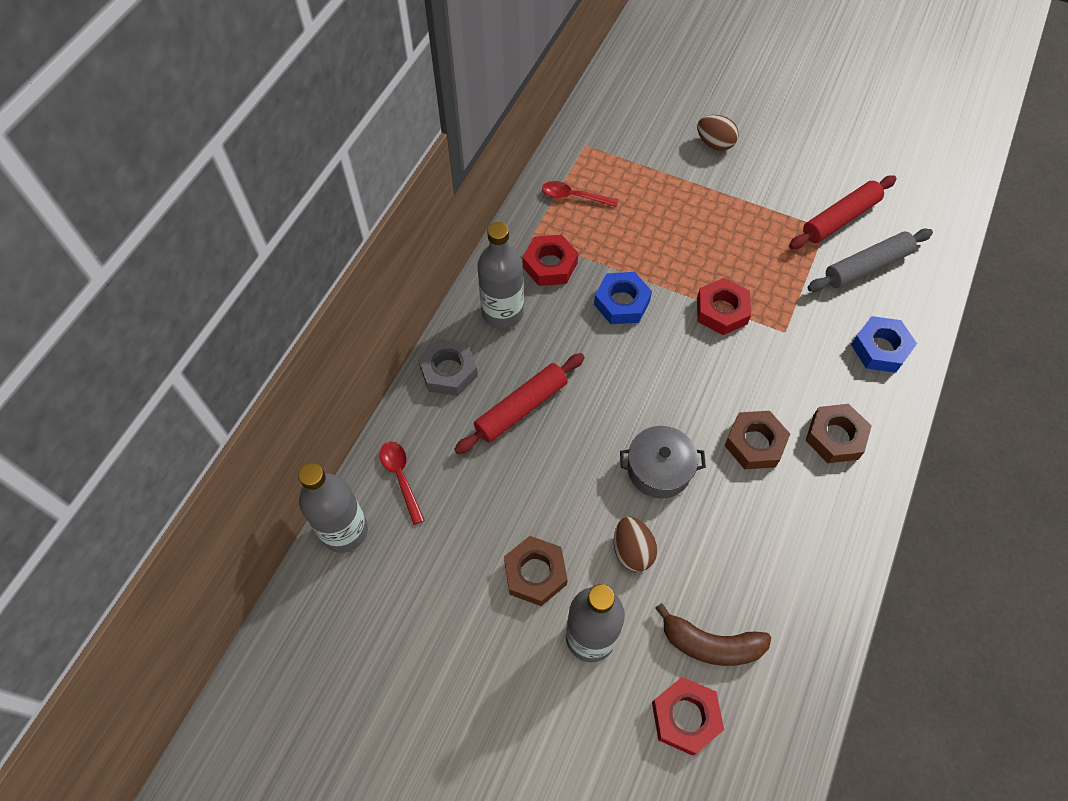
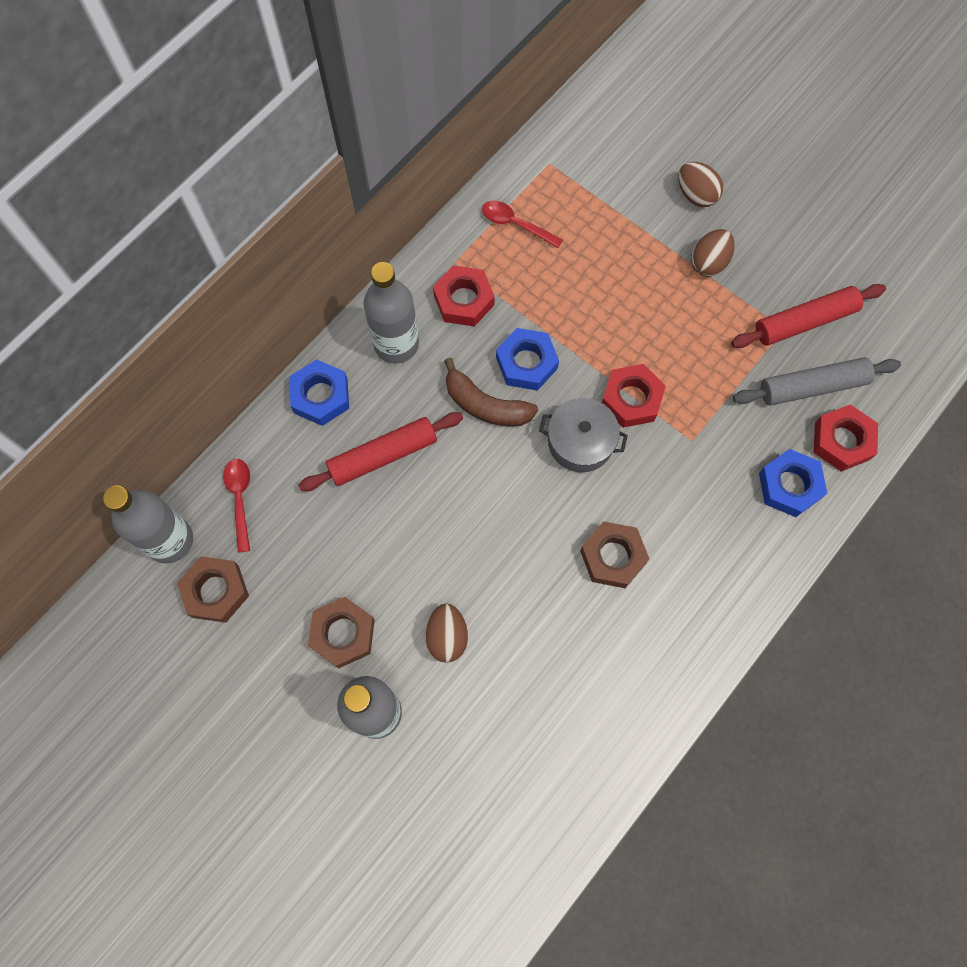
camera: 15 degrees right, 10 degrees up
grey nut [418,338,478,396] -> blue nut [289,359,349,426]
grey pot [620,426,706,498] -> grey pot moved to [539,398,628,472]
red nut [652,677,724,756] -> red nut moved to [814,404,878,472]
brown banana [655,603,771,666] -> brown banana moved to [444,358,538,427]
brown nut [805,404,872,463] -> brown nut moved to [177,556,249,623]
none -> brown egg [691,229,735,277]

